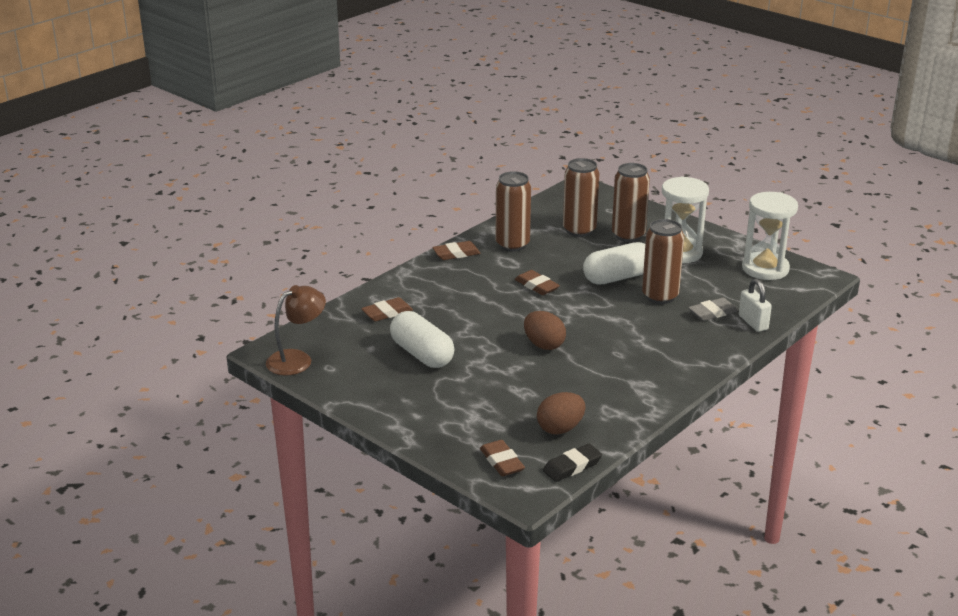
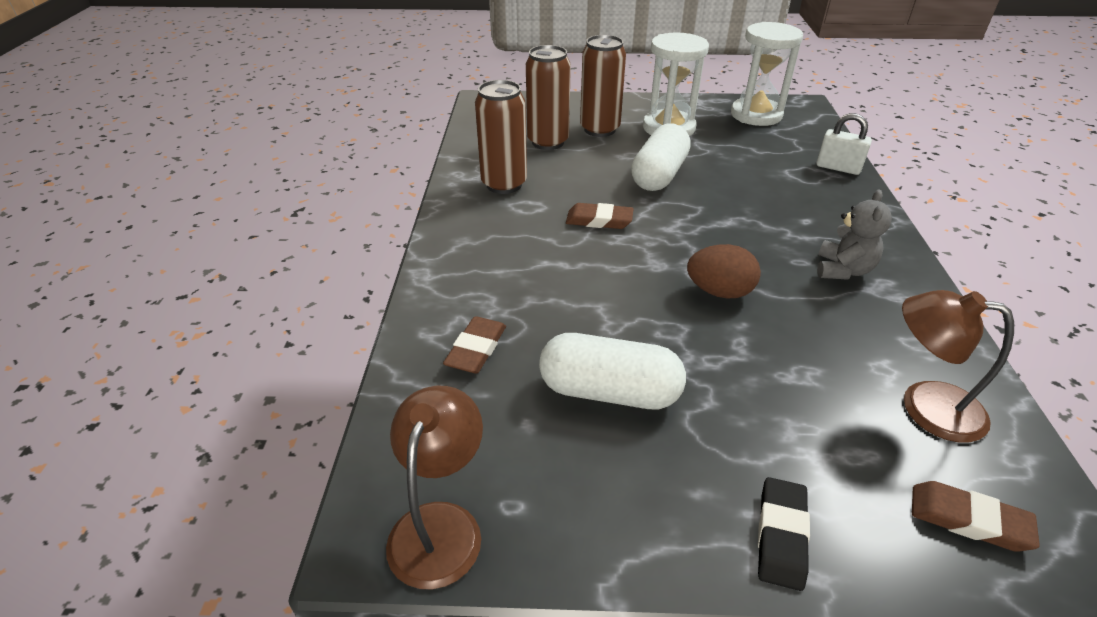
camera: 40 degrees left, 10 degrees up
brown eraser [432,241,481,260] -> none
brown egg [537,392,586,435] -> brown lamp [902,290,1014,442]
black eraser [543,444,602,482] -> black eraser moved to [758,477,810,591]
brown can [642,219,684,304] -> none
grey eraser [688,298,738,321] -> none
none -> grey teddy bear [817,190,892,280]

